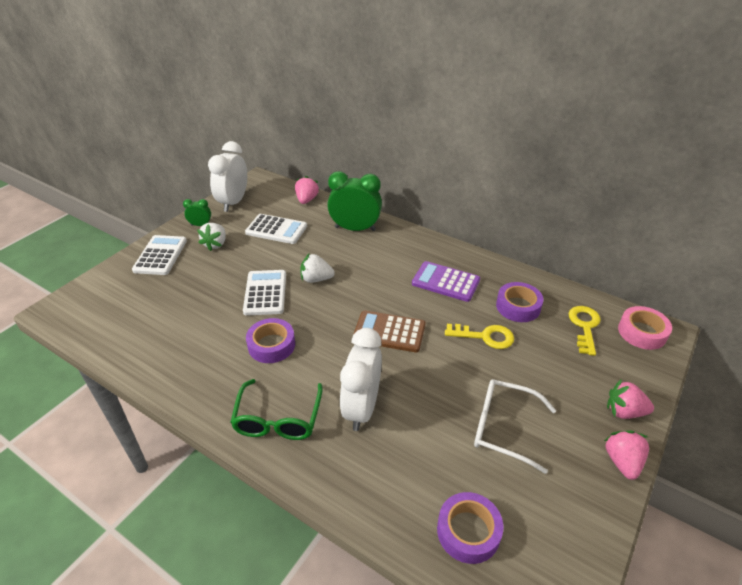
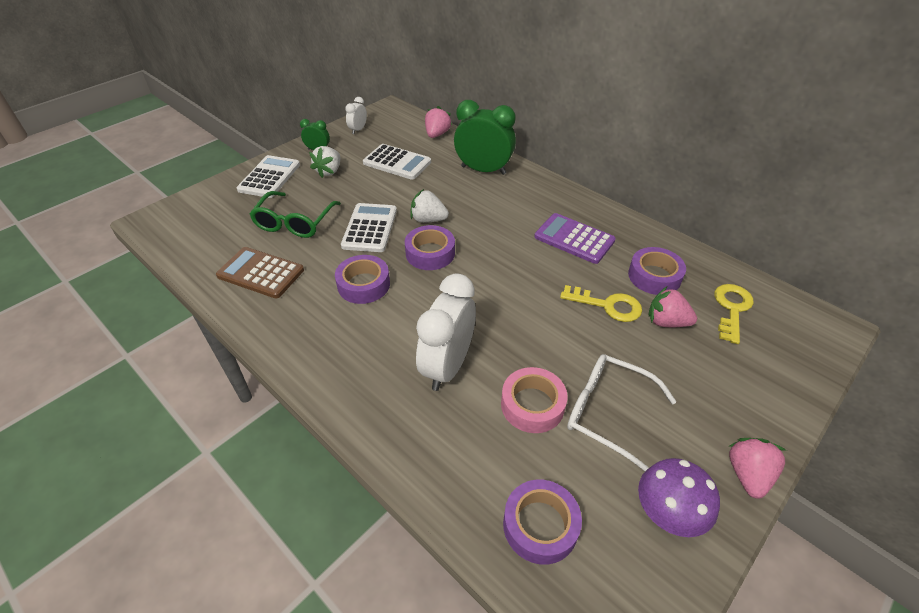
camera: 10 degrees right, 5 degrees up
white clock [208,141,247,212] -> white clock [345,97,367,134], size x0.48
green glasses [230,379,323,440] -> green glasses moved to [249,191,341,238]
brown calculator [353,310,426,352] -> brown calculator moved to [216,247,304,298]
pink strawberry [607,380,654,419] -> pink strawberry moved to [648,287,697,327]
pink tape [618,306,672,350] -> pink tape moved to [501,367,568,433]
none -> purple tape [405,225,455,270]
none -> purple mushroom [638,458,720,537]

